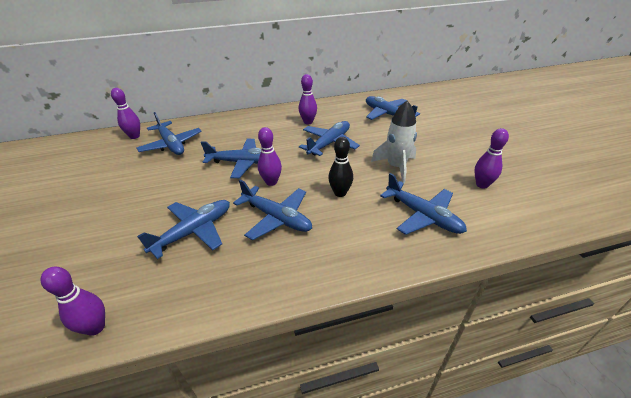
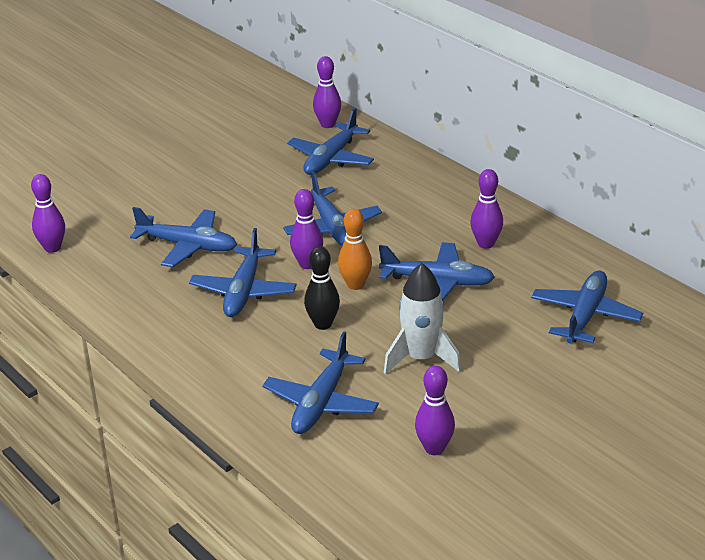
camera: 65 degrees right, 5 degrees down
none -> orange bowling pin [338,209,372,290]

